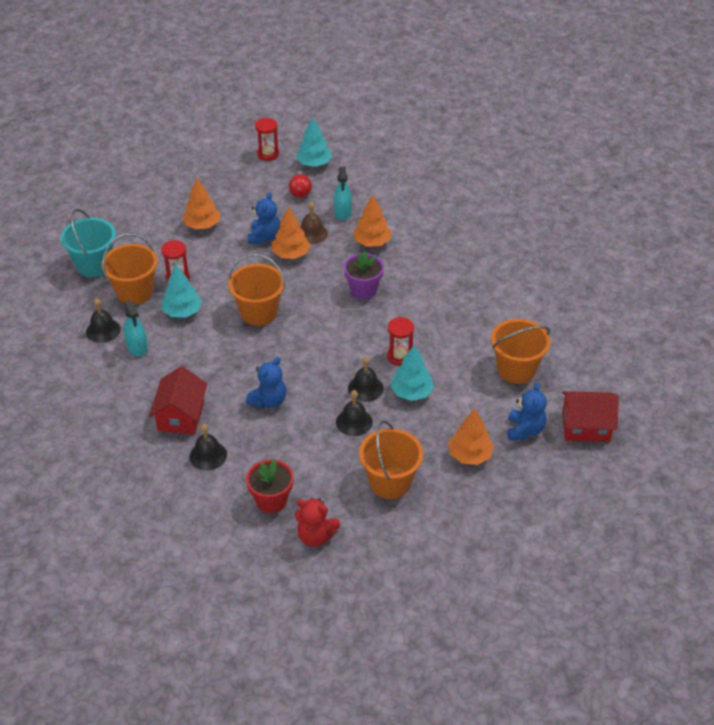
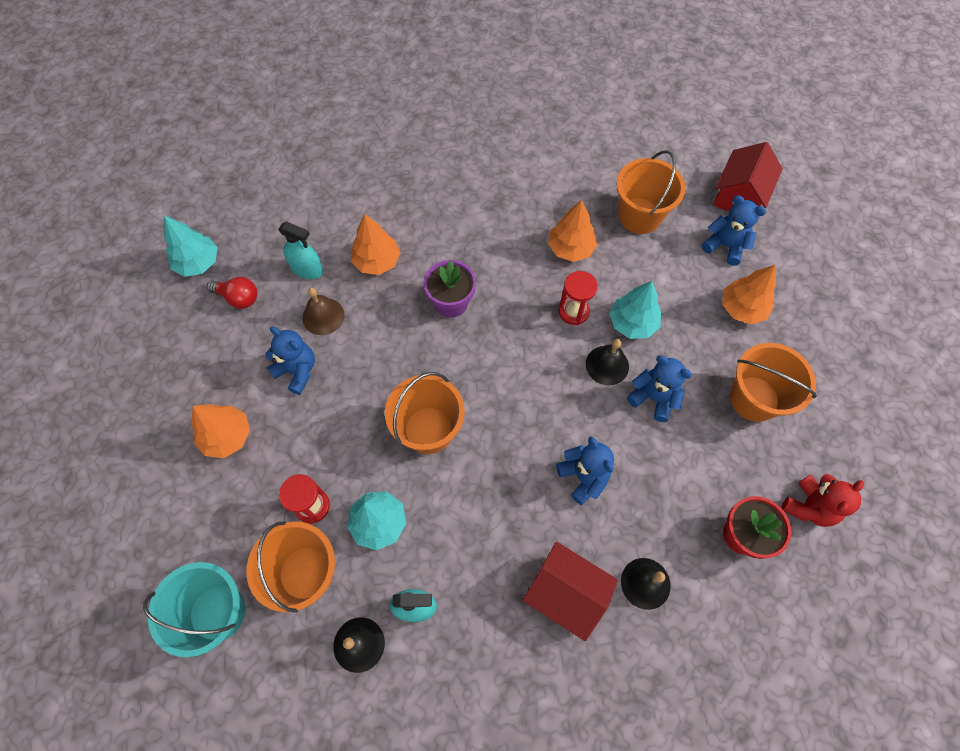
camera: 65 degrees left, 20 degrees up
red hourglass [255,118,279,161] -> none
orange tree [272,207,311,259] -> orange tree moved to [548,200,597,262]
black bell [336,390,373,436] -> blue teddy bear [627,355,692,422]

